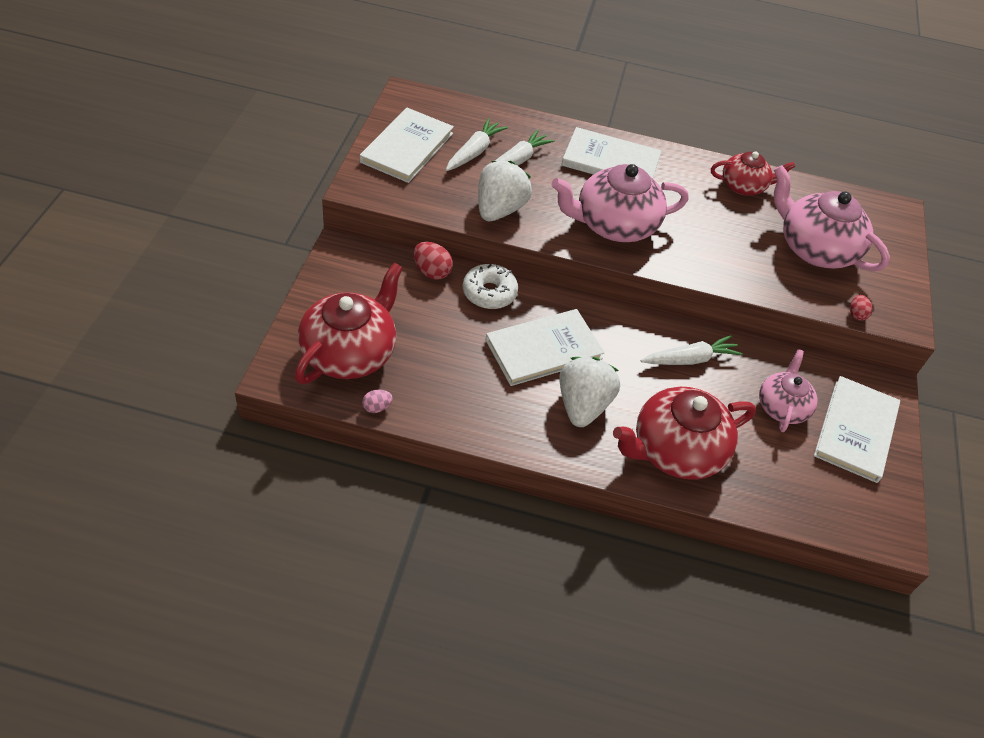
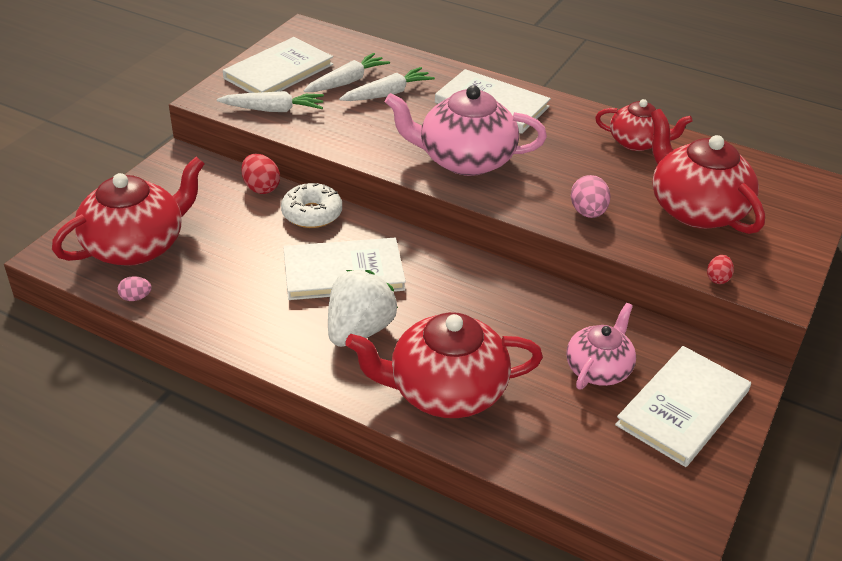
camera: 20 degrees right, 10 degrees down
white strawberry [478,161,532,221] -> none
white carrot [641,335,743,365] -> white carrot moved to [217,91,324,112]
pink teapot [774,165,890,271] -> red teapot [651,109,765,234]
none -> pink egg [571,175,610,218]

